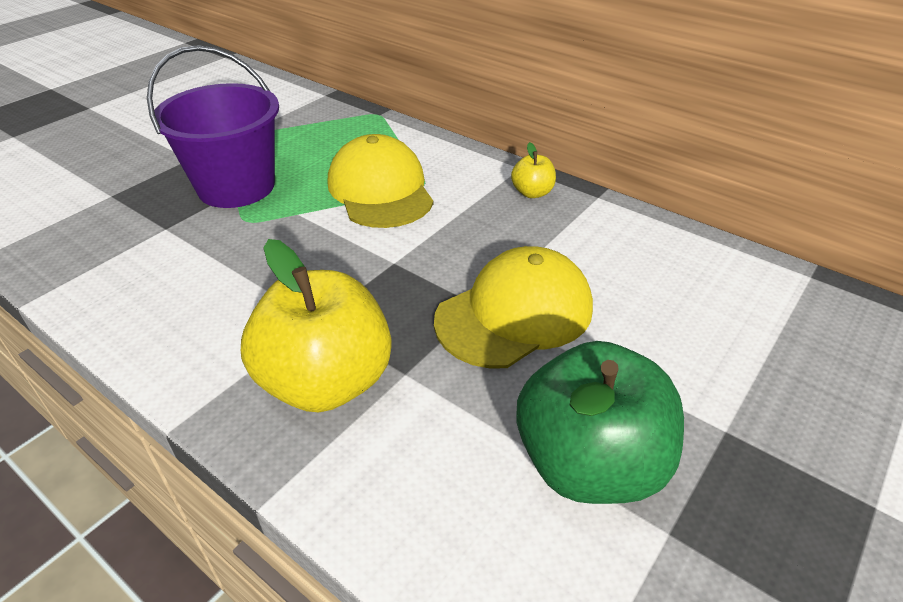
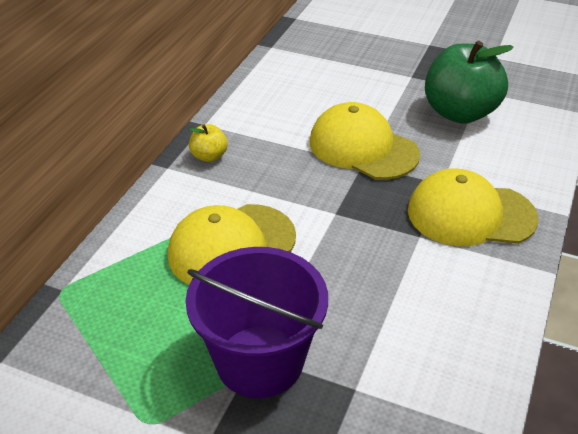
camera: 105 degrees left, 0 degrees up
yellow apple [241,239,392,412] -> yellow cap [408,168,538,246]

